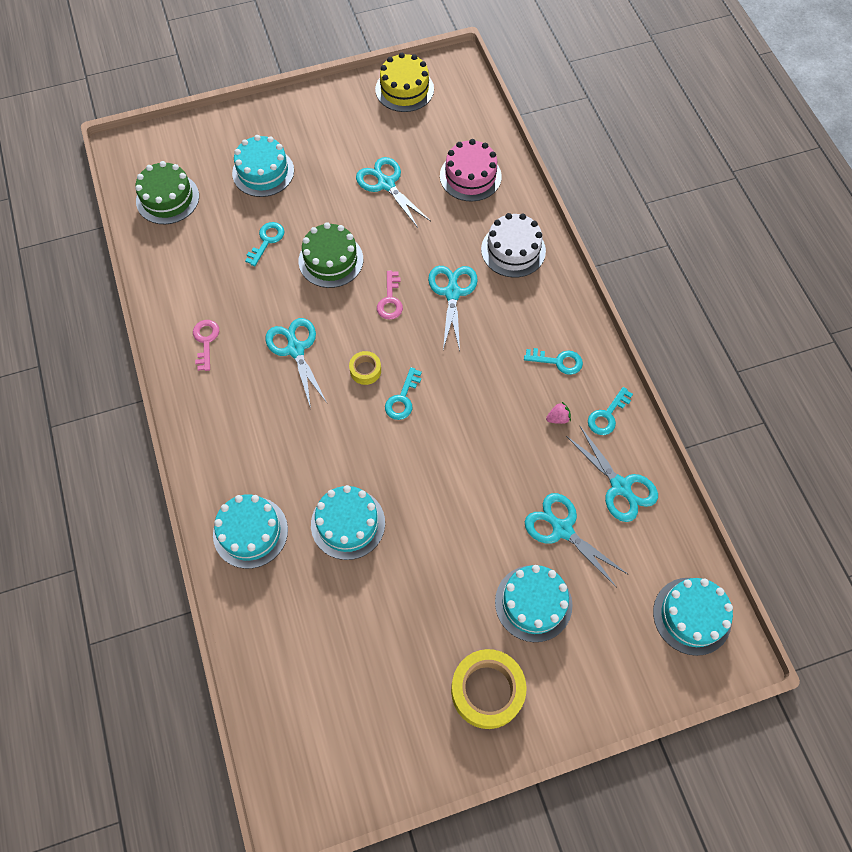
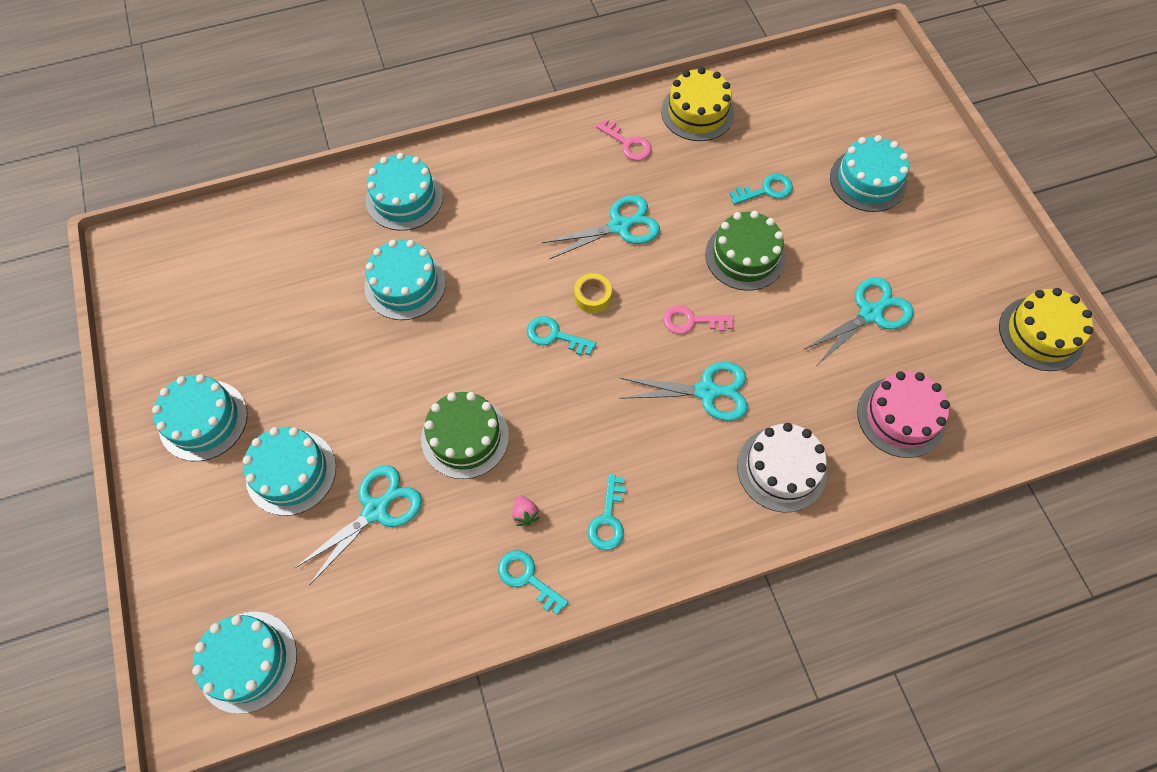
camera: 90 degrees right, 0 degrees up
green cake [135,161,199,224] -> green cake moved to [421,392,509,479]
pink key [193,320,219,371] -> pink key turned 45 degrees clockwise [596,119,652,161]
turquoise key [245,222,284,266] -> turquoise key turned 45 degrees counterclockwise [729,173,793,205]
yellow tape [451,649,526,729] -> turquoise cake [152,374,248,461]
turquoise scissors [566,426,658,522] -> none
none -> yellow cake [661,67,734,141]

